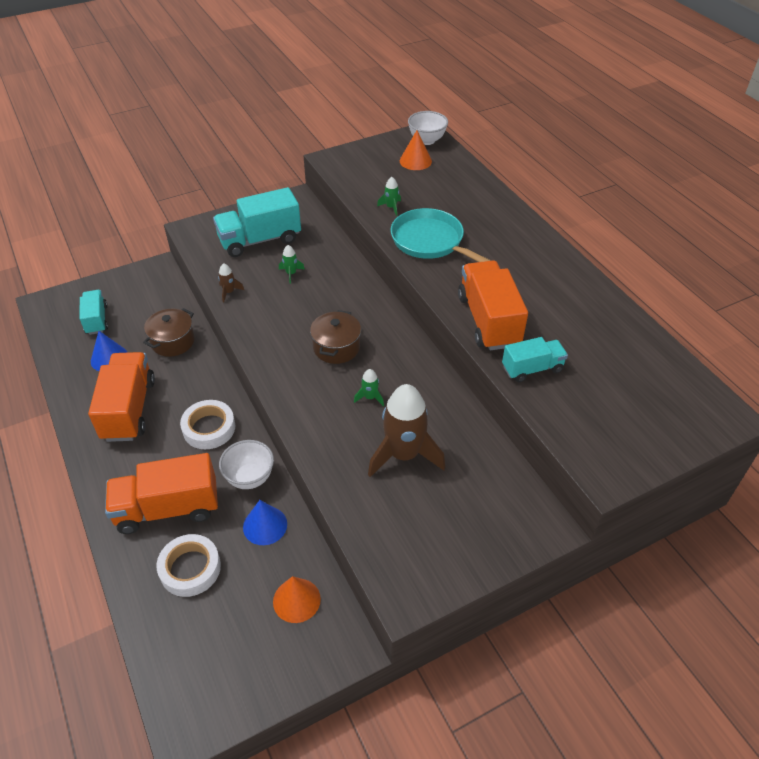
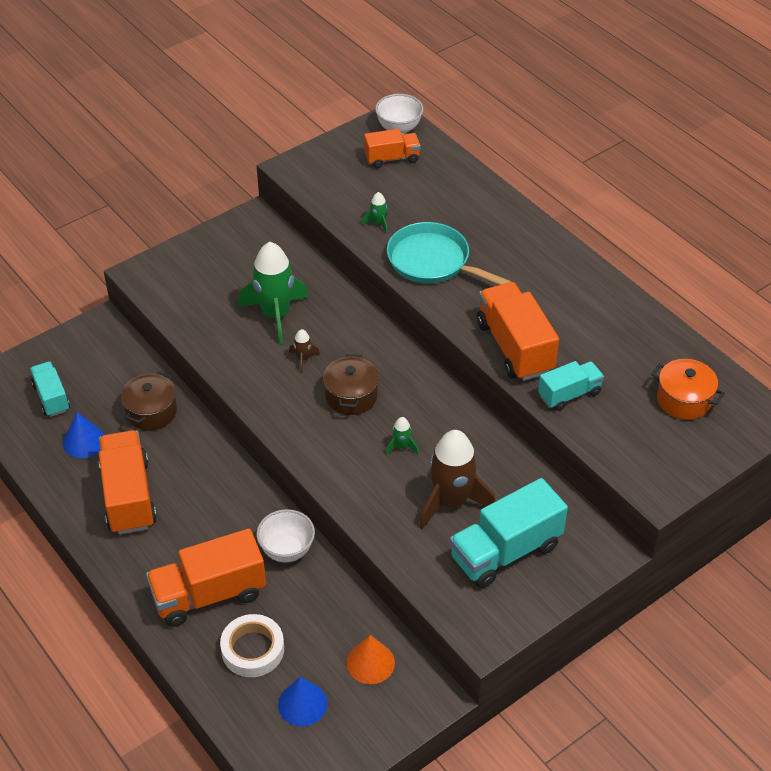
camera: 10 degrees left, 0 degrees up
white tape [180,400,235,449] -> none
turquoise truck [213,187,301,257] -> turquoise truck moved to [450,478,568,588]
brown rocket [218,263,244,302] -> brown rocket moved to [289,329,320,373]
blue cone [243,500,287,545] -> blue cone moved to [278,677,327,726]
green rocket [279,245,305,284] -> green rocket [238,242,309,345], size x2.35
orange cone [400,130,432,170] -> orange truck [364,129,421,168]
none -> orange pot [651,359,725,420]

